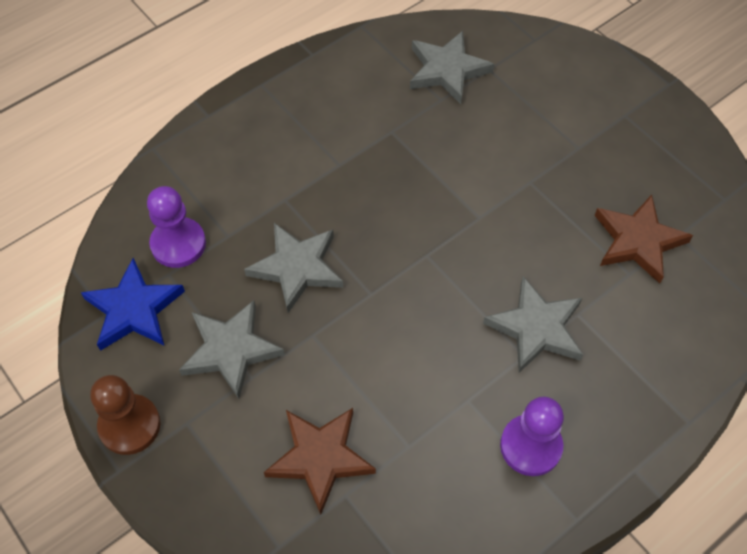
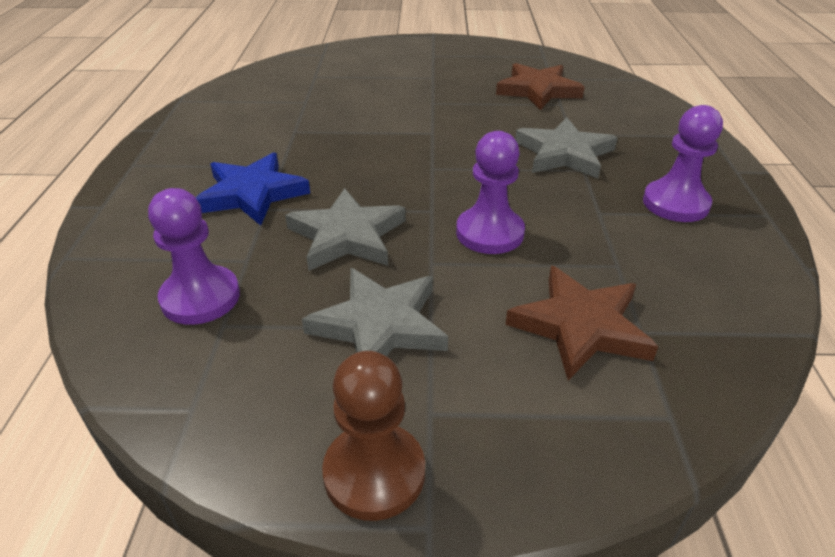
camera: 50 degrees left, 20 degrees down
blue star [81,258,185,351] -> blue star moved to [196,152,310,226]
grey star [410,31,494,104] -> none
none -> purple pawn [456,131,525,254]

